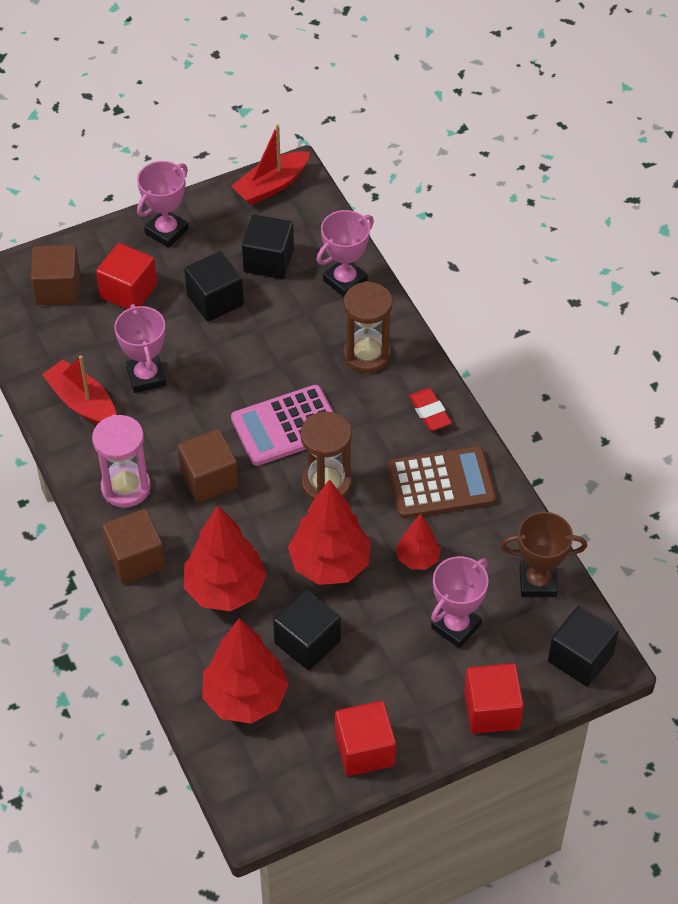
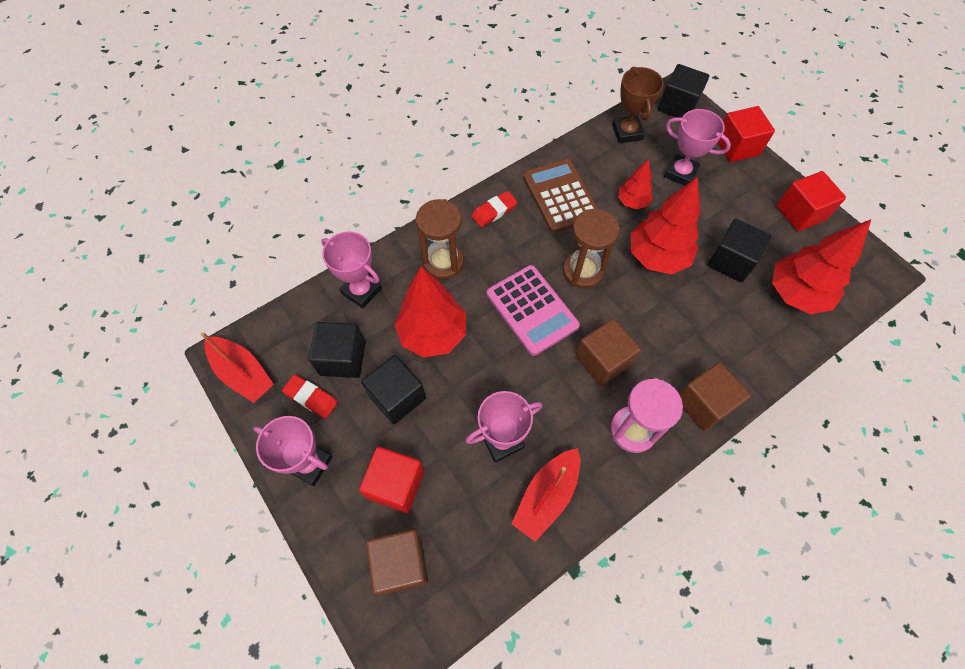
camera: 100 degrees left, 10 degrees up
red tree [184,506,267,611] -> red tree moved to [394,266,466,357]
none -> red eraser [282,375,338,418]

